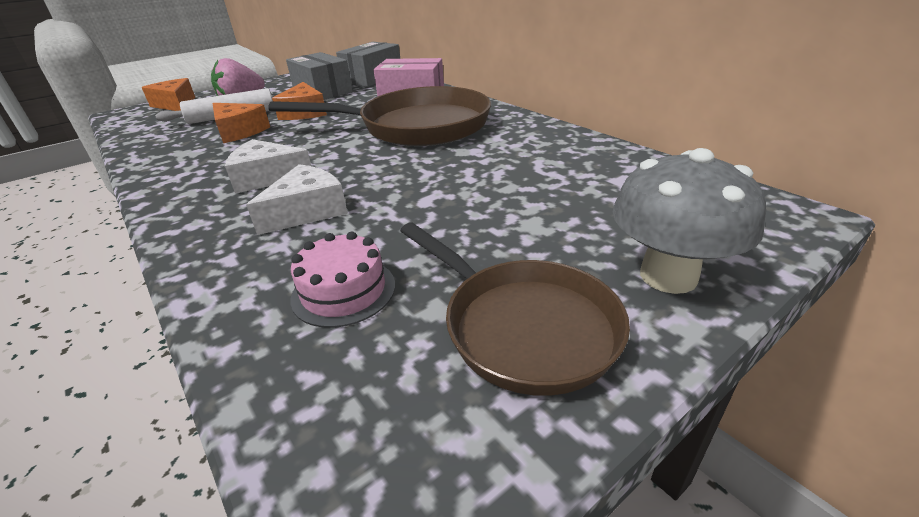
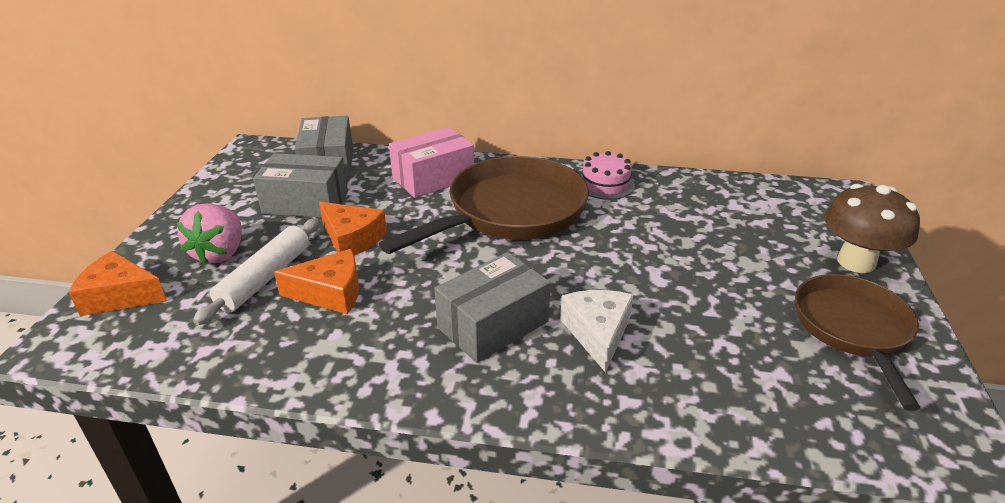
camera: 45 degrees left, 0 degrees up
white cheese [225,139,311,193] -> grey box [434,252,551,363]
pink cake [291,232,395,328] -> pink cake moved to [581,151,635,200]
brown pan [400,222,630,396] -> brown pan turned 90 degrees counterclockwise [795,274,920,411]
grey mushroom [613,148,766,294] -> brown mushroom [824,184,920,273]

